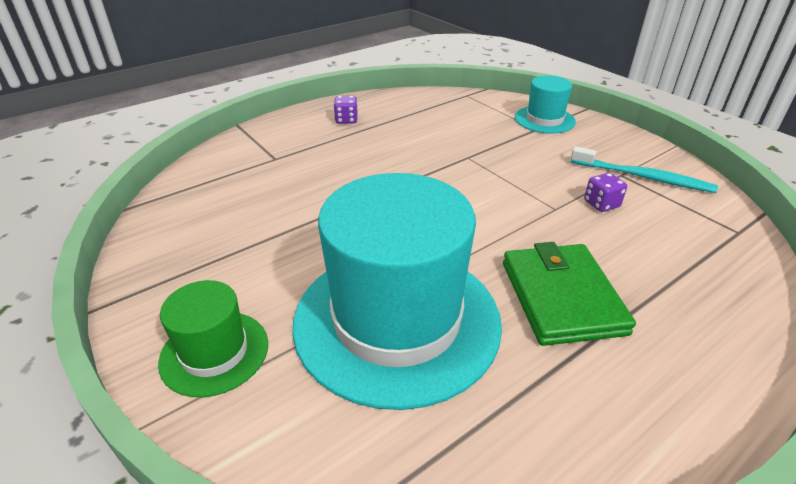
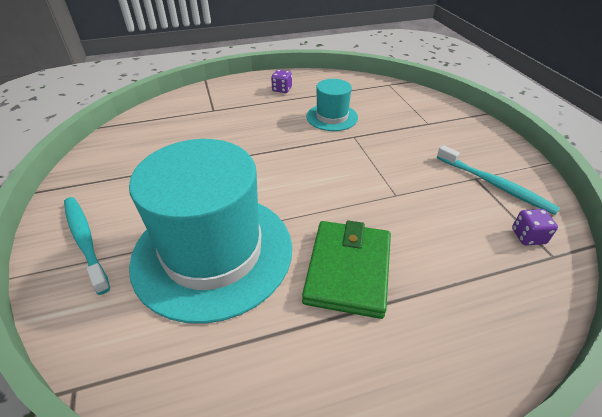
camera: 20 degrees right, 5 degrees up
green hat [158,280,268,397] -> turquoise toothbrush [64,197,110,295]
turquoise hat [515,76,576,134] -> turquoise hat moved to [306,79,358,131]
purple dice [584,173,627,212] -> purple dice moved to [512,209,558,245]

